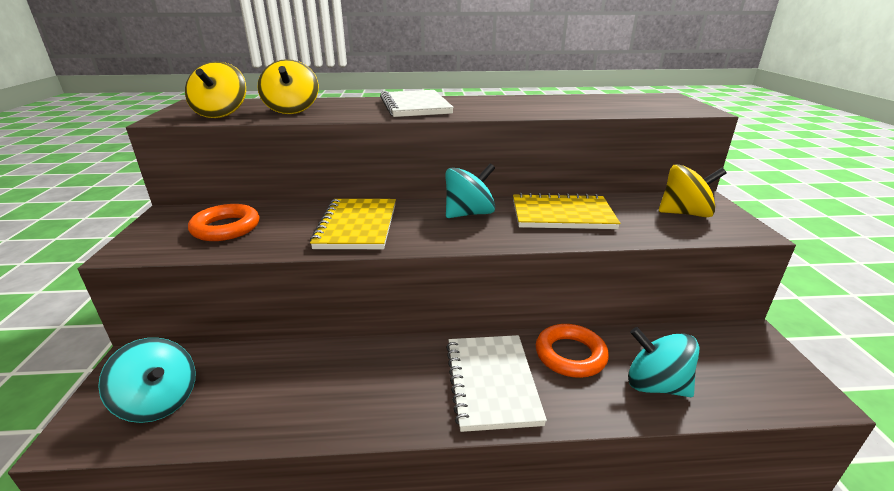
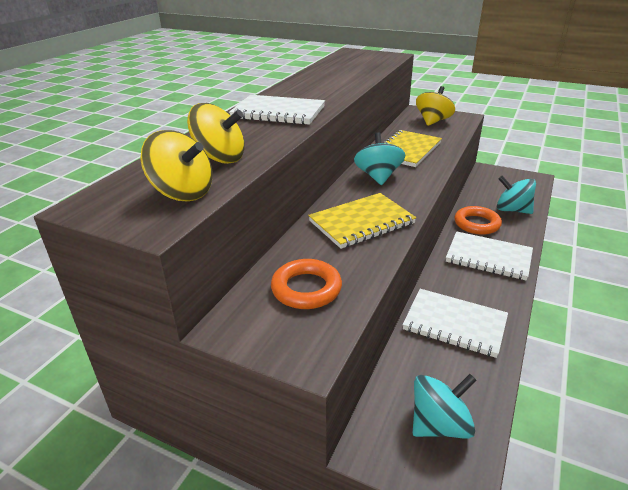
camera: 60 degrees left, 5 degrees up
yellow notebook [310,199,396,249] -> yellow notebook turned 60 degrees counterclockwise [308,193,416,249]
turquoise spinning top [628,327,699,397] -> turquoise spinning top turned 60 degrees clockwise [497,175,536,214]
none -> white notebook [403,289,508,358]

